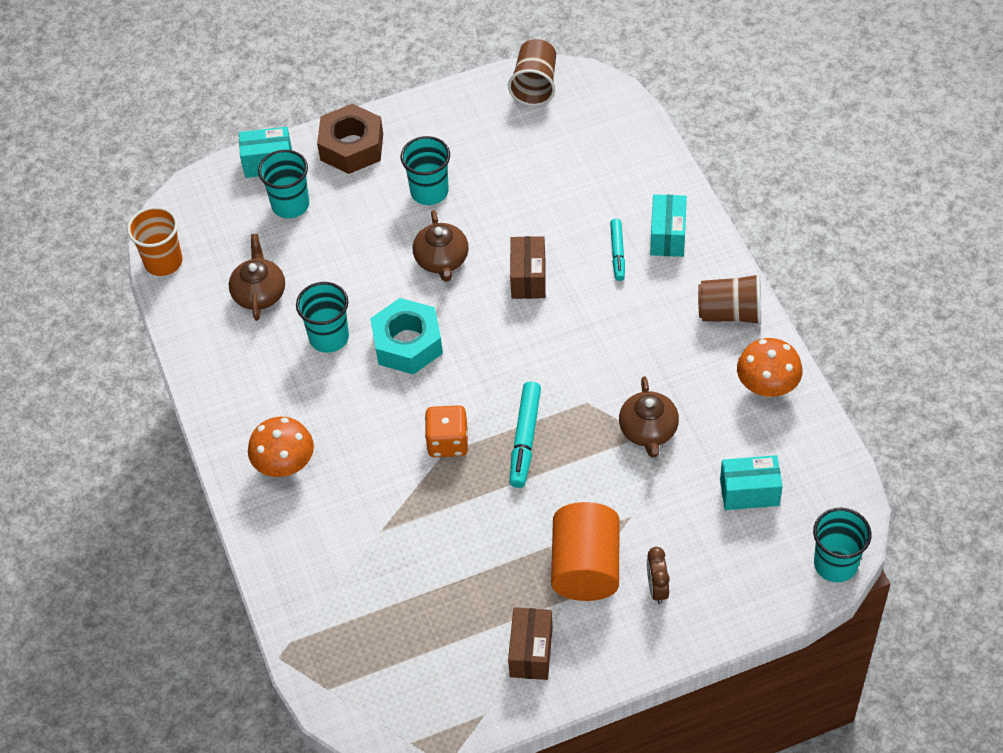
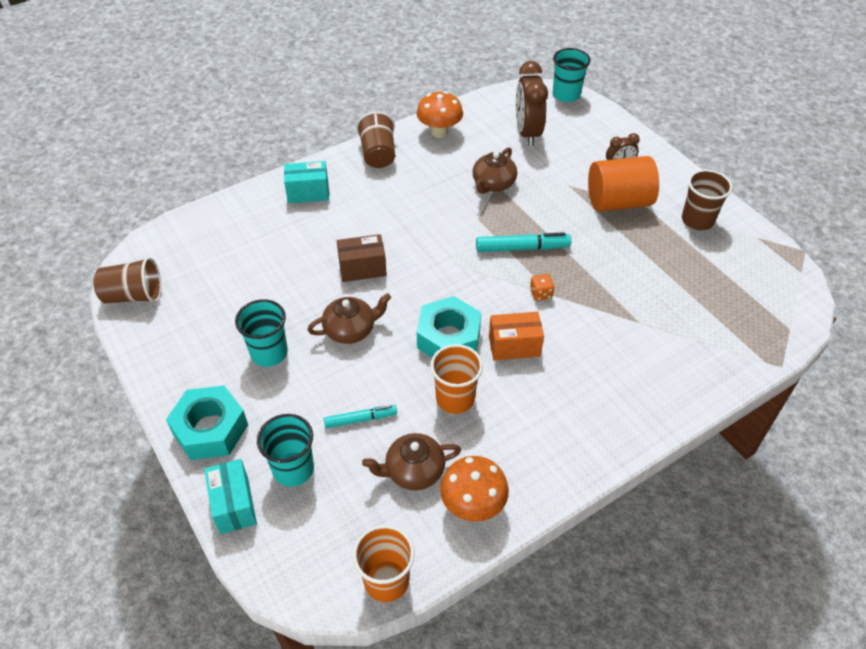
camera: 105 degrees left, 5 degrees down
orange mushroom [248,417,314,477] -> orange mushroom moved to [440,456,509,522]
turquoise cup [296,282,349,353] -> orange cup [430,344,483,414]
brown nut [317,104,383,174] -> turquoise nut [166,385,248,460]
orange dice [425,405,468,457] -> orange dice [530,274,554,301], size x0.58
brown box [508,607,553,680] -> brown cup [682,170,733,230]
turquoise marker [610,219,625,281] -> turquoise marker moved to [324,405,397,428]
brown teapot [619,376,679,457] -> brown teapot turned 135 degrees clockwise [472,147,517,194]
turquoise box [720,455,783,510] -> brown clock [516,61,548,146]
none -> orange box [489,312,544,361]

